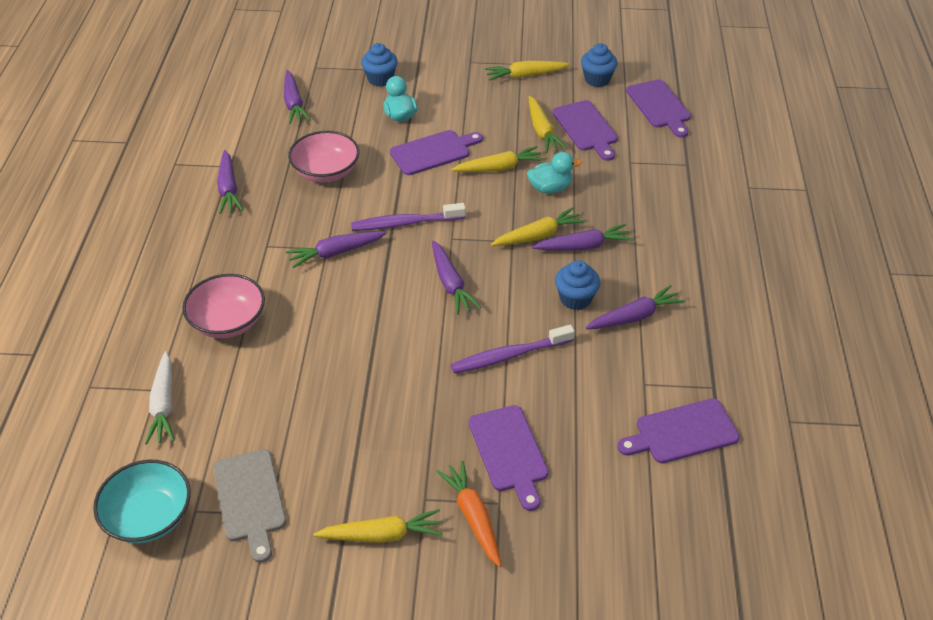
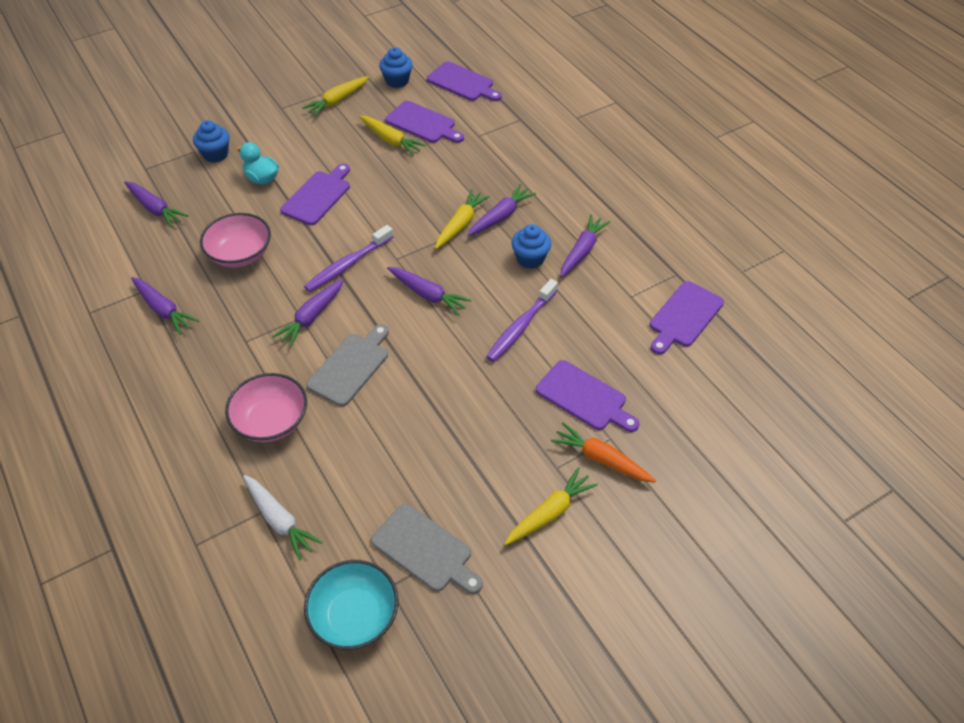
camera: 35 degrees left, 5 degrees up
yellow carrot [451,146,545,172] -> none
turquoise duck [527,152,582,194] -> none
none -> grey cutting board [306,324,389,406]

